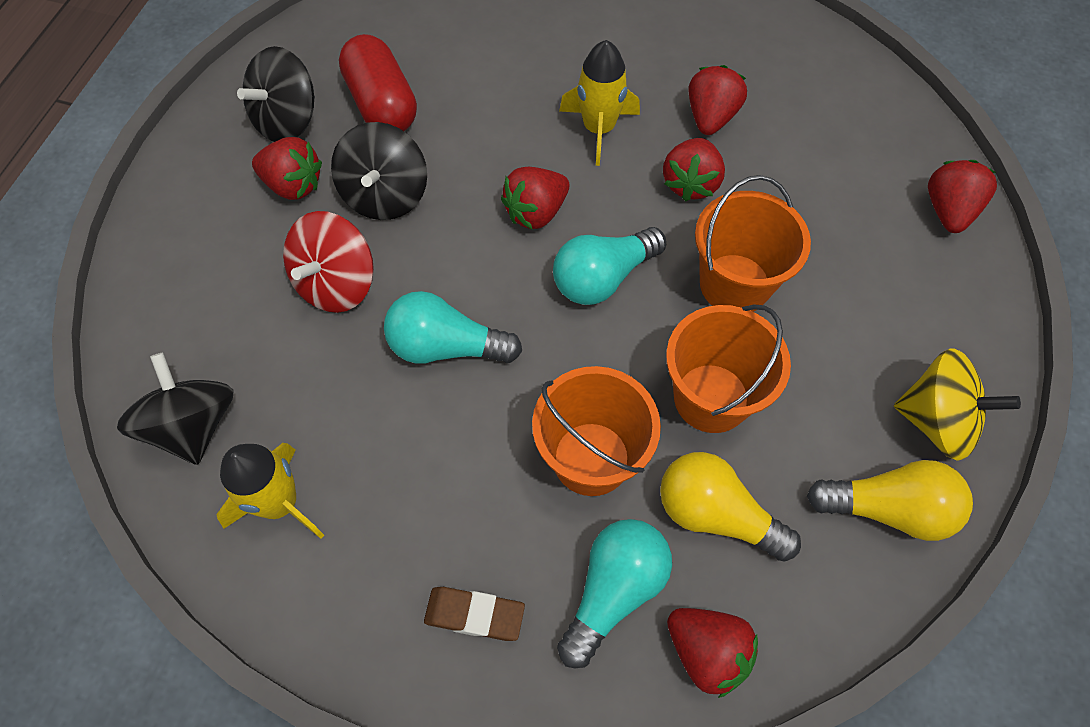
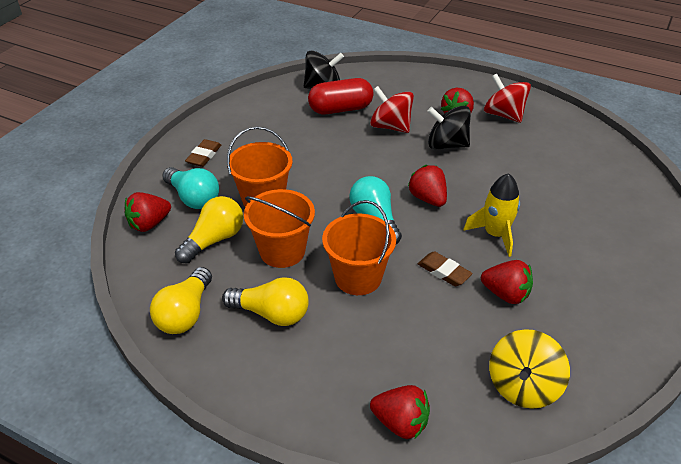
camera: 100 degrees right, 20 degrees down
yellow rocket [216,443,324,539] -> none
black spinning top [237,46,315,142] -> red spinning top [484,73,531,123]
red capsule [339,34,417,131] -> red capsule moved to [308,78,373,114]
turquoise light bulb [384,291,522,364] -> none
red strawberry [663,138,725,202] -> brown eraser [418,251,473,286]
yellow spinning top [894,348,1021,461] -> yellow spinning top moved to [489,329,570,409]
none -> yellow light bulb [222,277,309,326]

